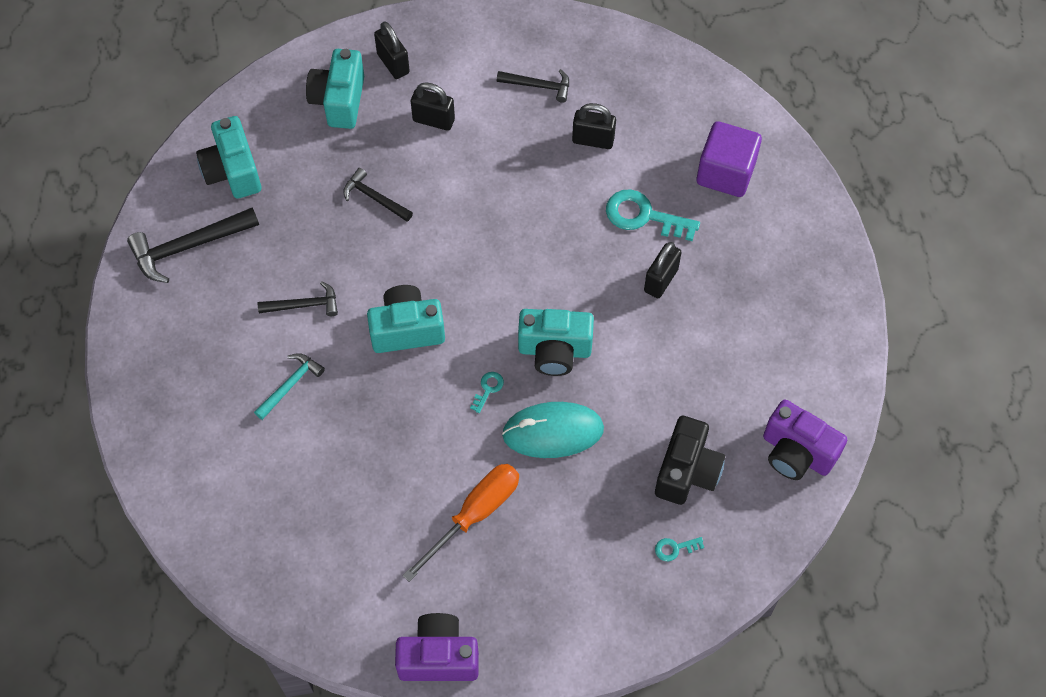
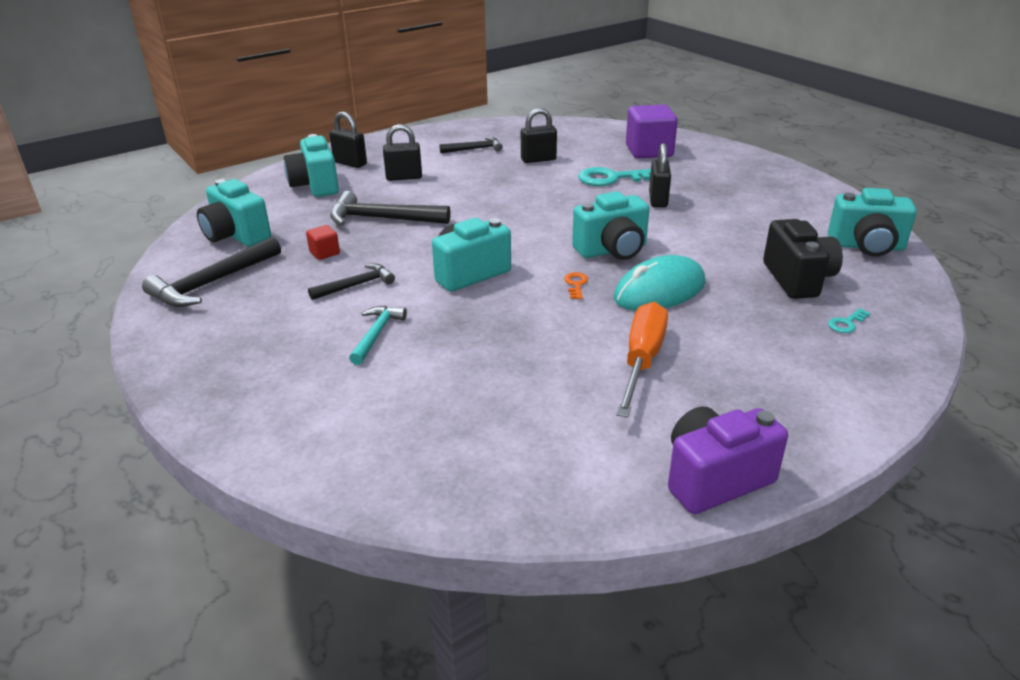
camera: 25 degrees left, 30 degrees down
black hammer [343,168,413,222] -> black hammer [330,191,450,226], size x1.65
turquoise key [470,372,504,413] -> orange key [564,272,588,299]
purple camera [763,400,847,480] -> turquoise camera [828,188,917,257]
none -> red cube [306,225,340,260]

